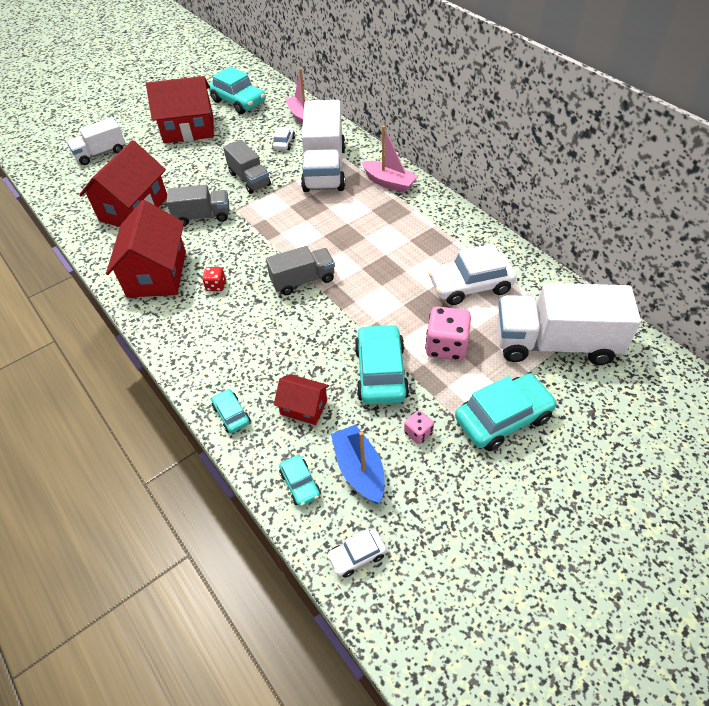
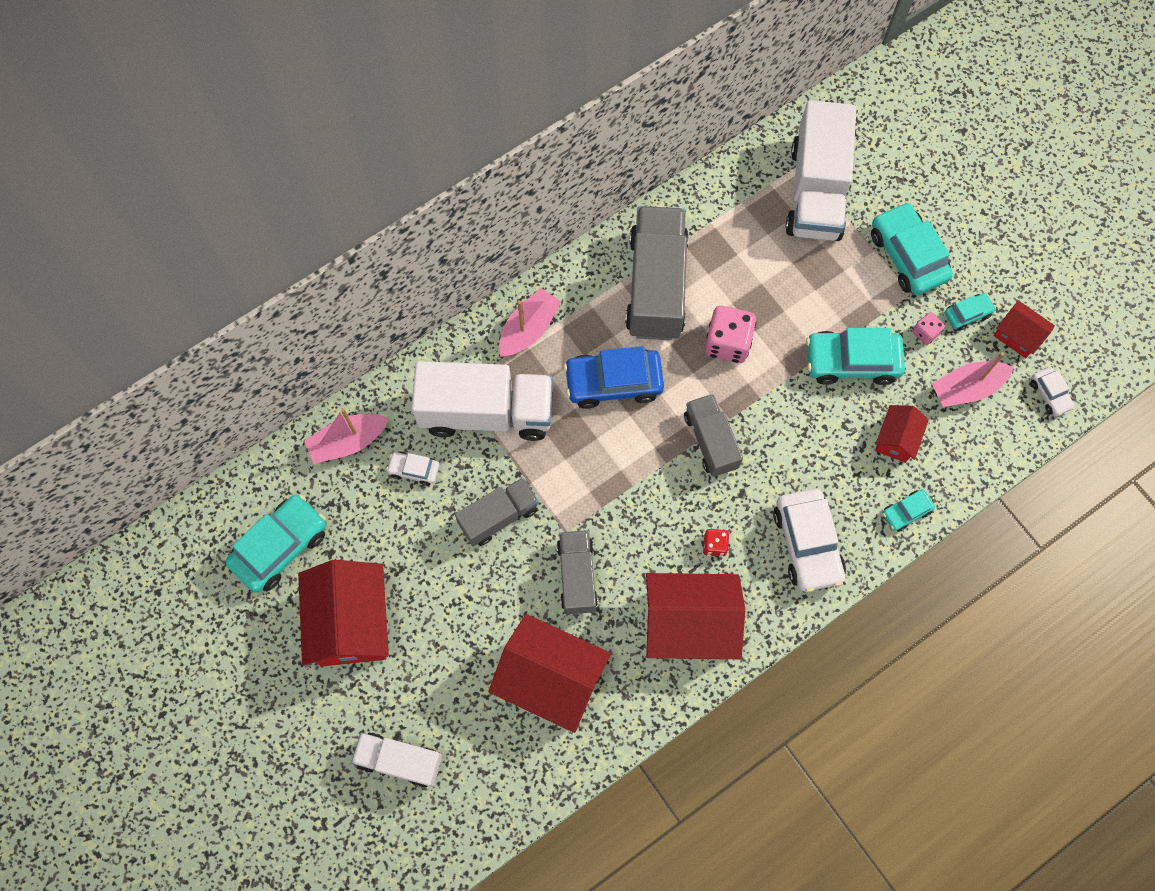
camera: 90 degrees left, 20 degrees up
white truck [67,118,125,165] -> white truck turned 135 degrees clockwise [351,733,442,788]
turquoise car [279,455,321,506] -> turquoise car moved to [945,293,996,331]
blue boat [331,425,385,504] -> pink boat [932,352,1014,407]
pink dice [425,306,471,361] -> pink dice moved to [705,306,756,363]
white car [428,244,517,305] -> white car moved to [773,489,846,592]
none -> blue car [564,346,664,409]
none -> grey truck [625,206,689,340]
none -> red house [993,300,1055,358]

